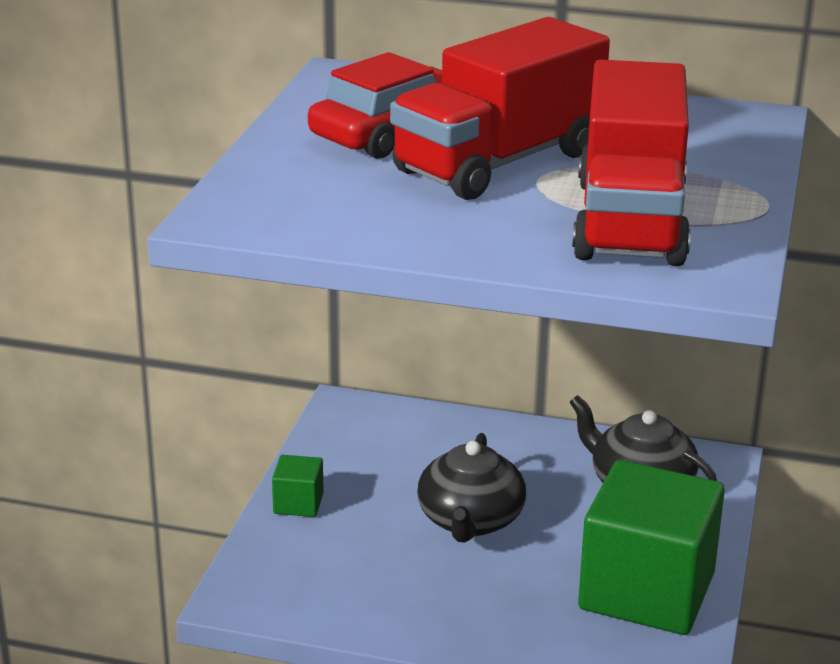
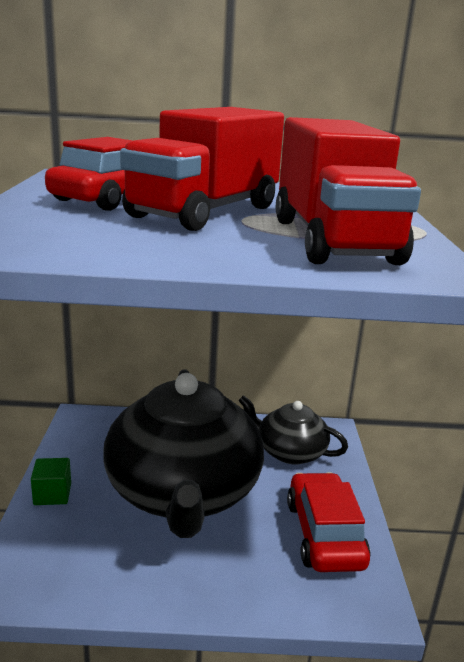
camera: 15 degrees left, 5 degrees down
black teapot [417,433,526,543] -> black teapot [103,370,264,538], size x1.98
green cube [578,460,725,635] -> red car [287,472,371,572]

